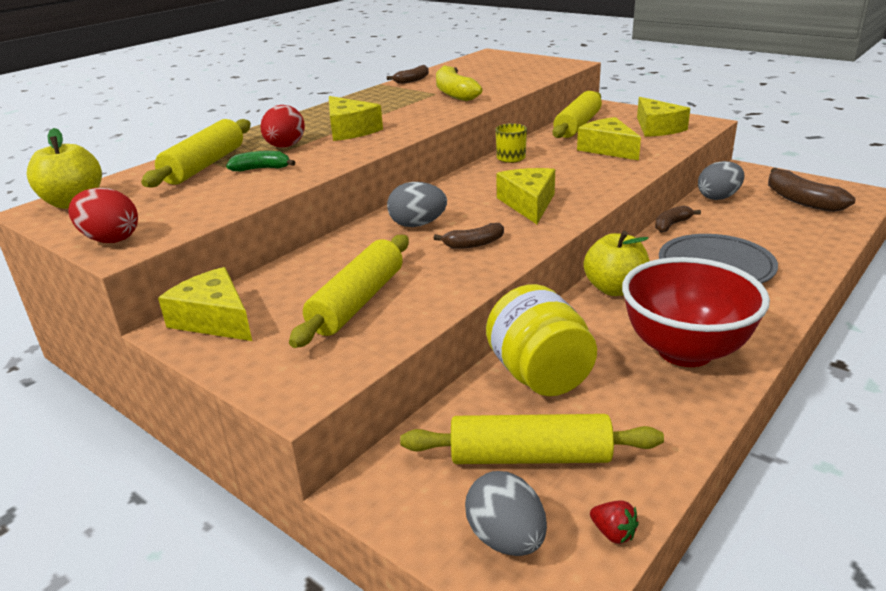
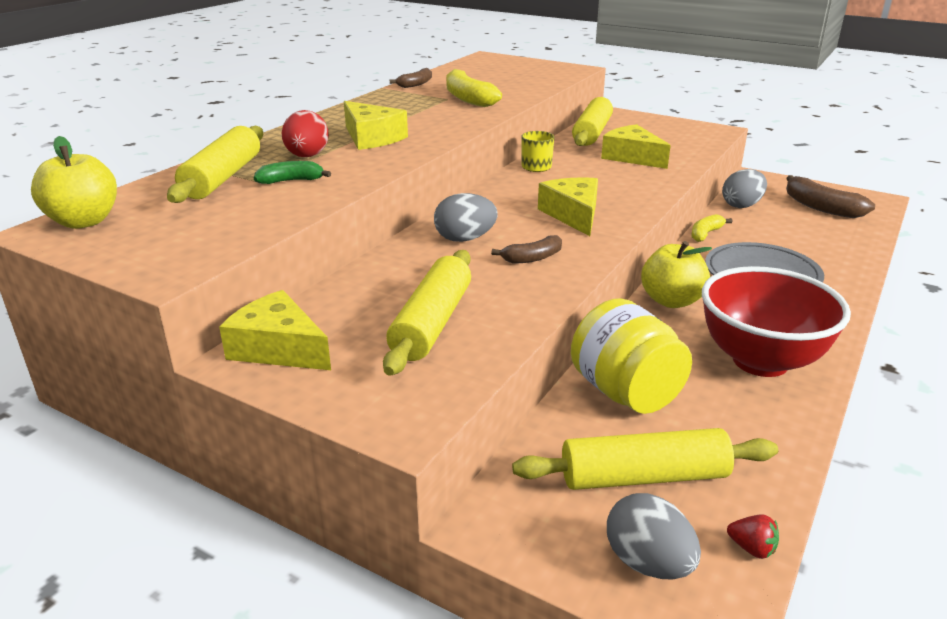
camera: 10 degrees left, 0 degrees up
red egg [69,188,138,243] -> none
yellow cheese [637,97,690,137] -> none
brown banana [655,206,701,232] -> yellow banana [691,214,733,242]

